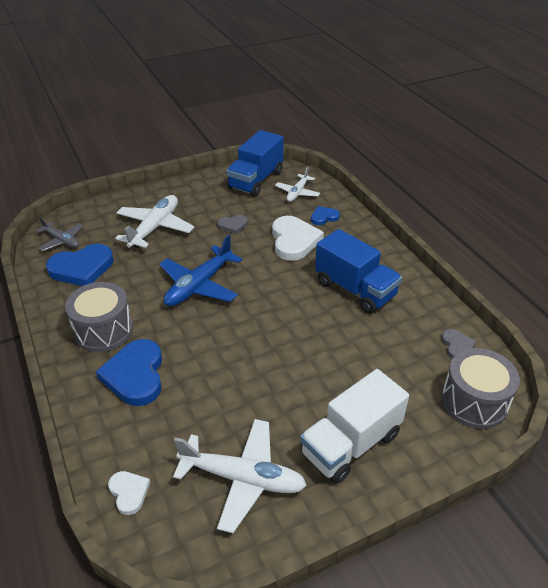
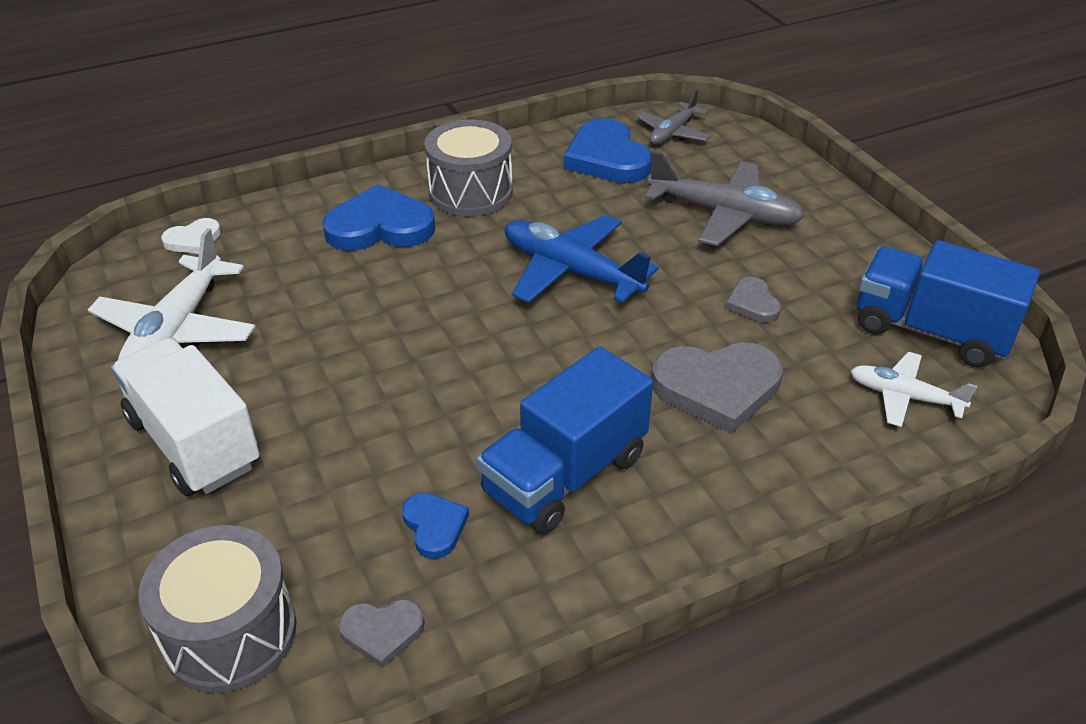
camera: 90 degrees right, 0 degrees up
white plane [115,195,194,248] -> grey plane [645,151,805,246]
white heart [272,216,324,261] -> grey heart [652,342,783,433]
blue heart [311,206,340,225] -> blue heart moved to [402,493,469,559]

